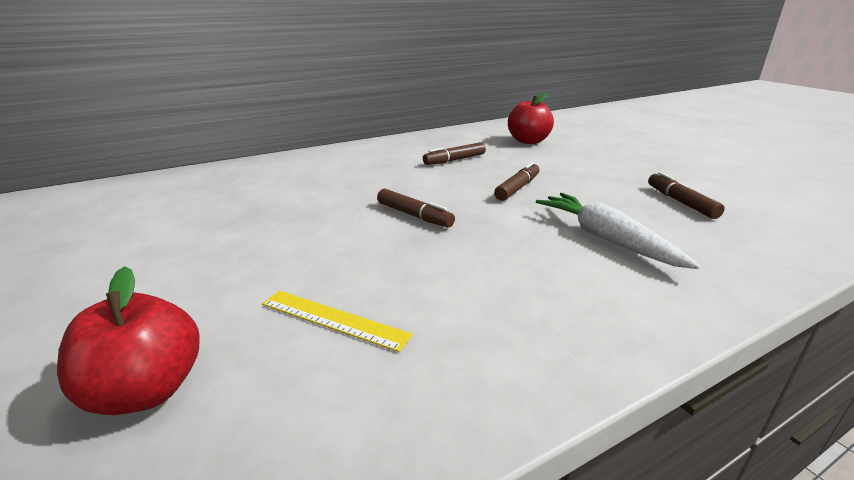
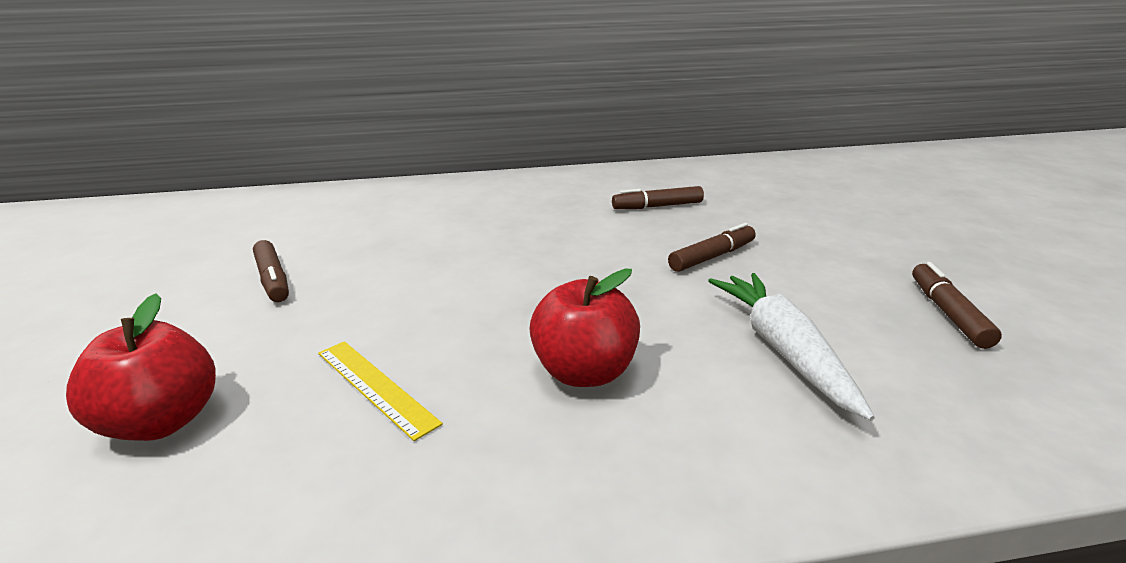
camera: 20 degrees right, 0 degrees up
brown marker [377,189,455,228] -> brown marker moved to [253,240,289,302]
red apple [508,93,554,144] -> red apple moved to [529,268,640,387]

